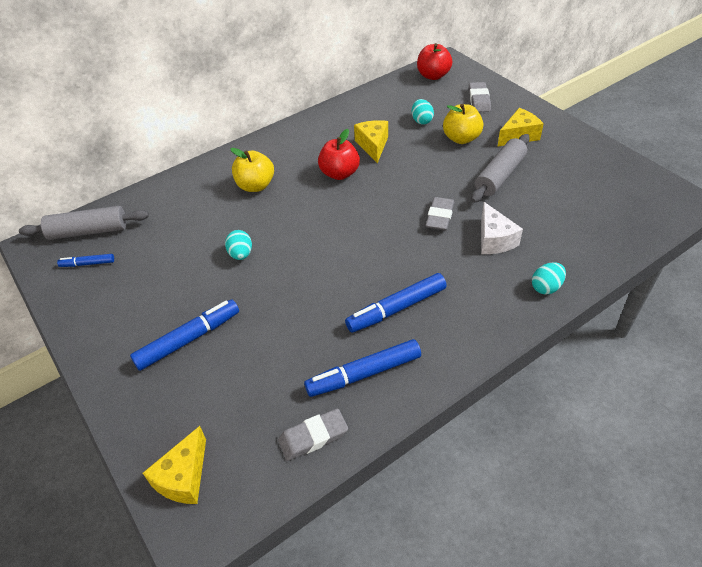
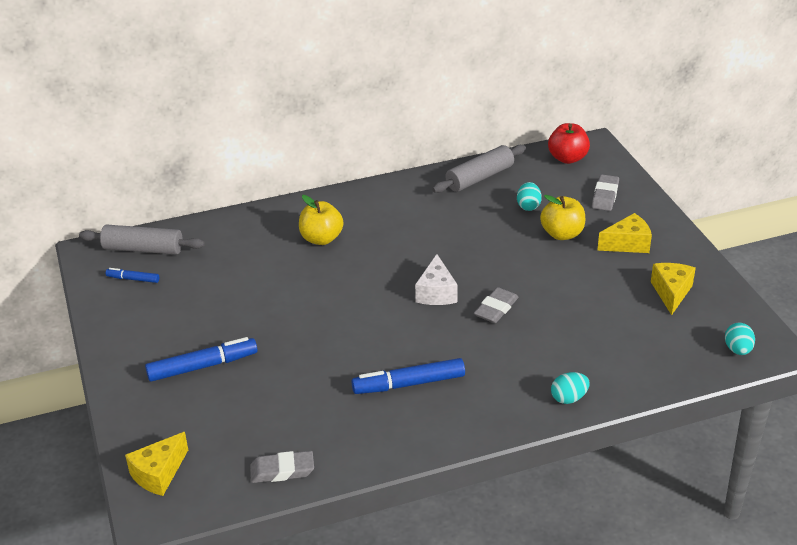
camera: 15 degrees right, 10 degrees down
turquoise egg [225,230,252,260] -> turquoise egg moved to [725,322,755,355]
blue marker [304,339,421,397] -> none
red apple [318,129,360,180] -> none
yellow cheese [354,120,388,164] -> yellow cheese moved to [651,263,696,315]
grey rolling pin [471,134,530,203] -> grey rolling pin moved to [432,145,526,193]
white cheese [481,202,523,254] -> white cheese moved to [415,254,458,305]

